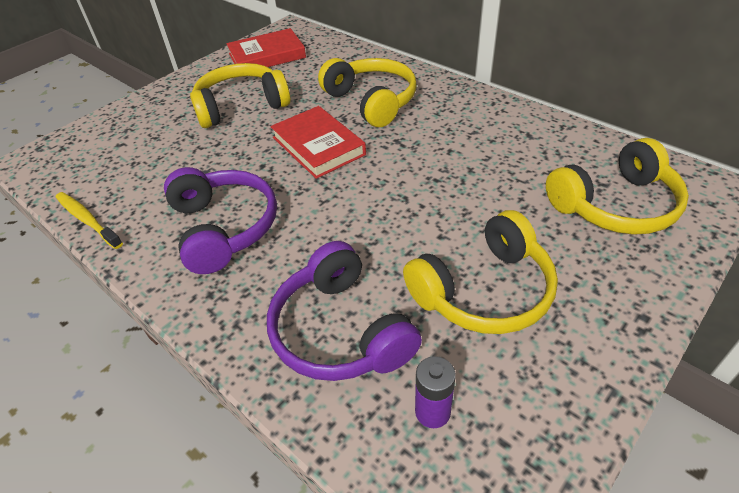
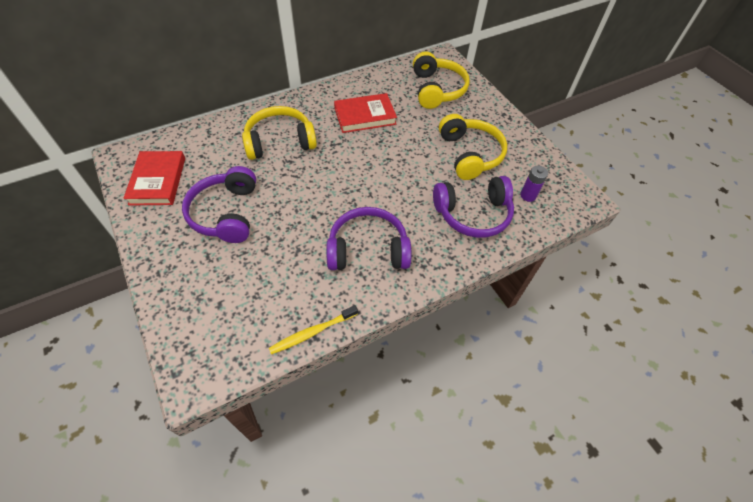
camera: 75 degrees left, 10 degrees up
yellow headphones [190,63,290,128] -> purple headphones [182,166,256,243]
red book [270,106,366,179] -> red book moved to [334,93,397,133]

